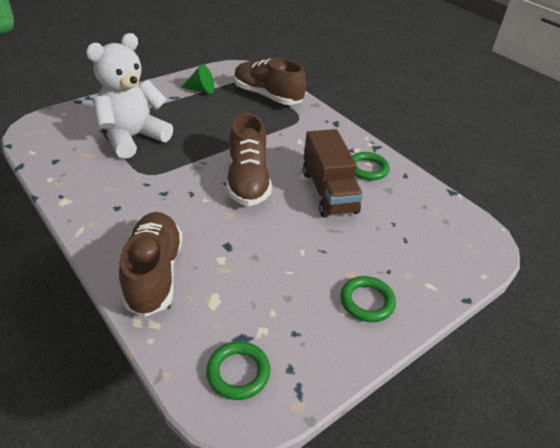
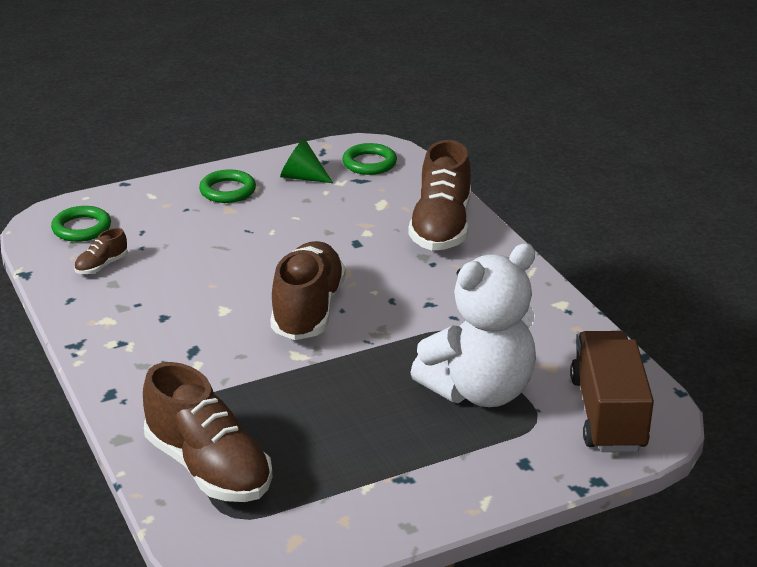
camera: 165 degrees left, 10 degrees down
green cone [181,64,214,94] -> green cone moved to [280,138,333,183]
brown truck [303,129,363,218] -> brown truck moved to [570,331,654,452]
green ring [352,152,390,180] -> green ring moved to [51,206,111,242]
none -> brown shoe [74,228,128,274]

